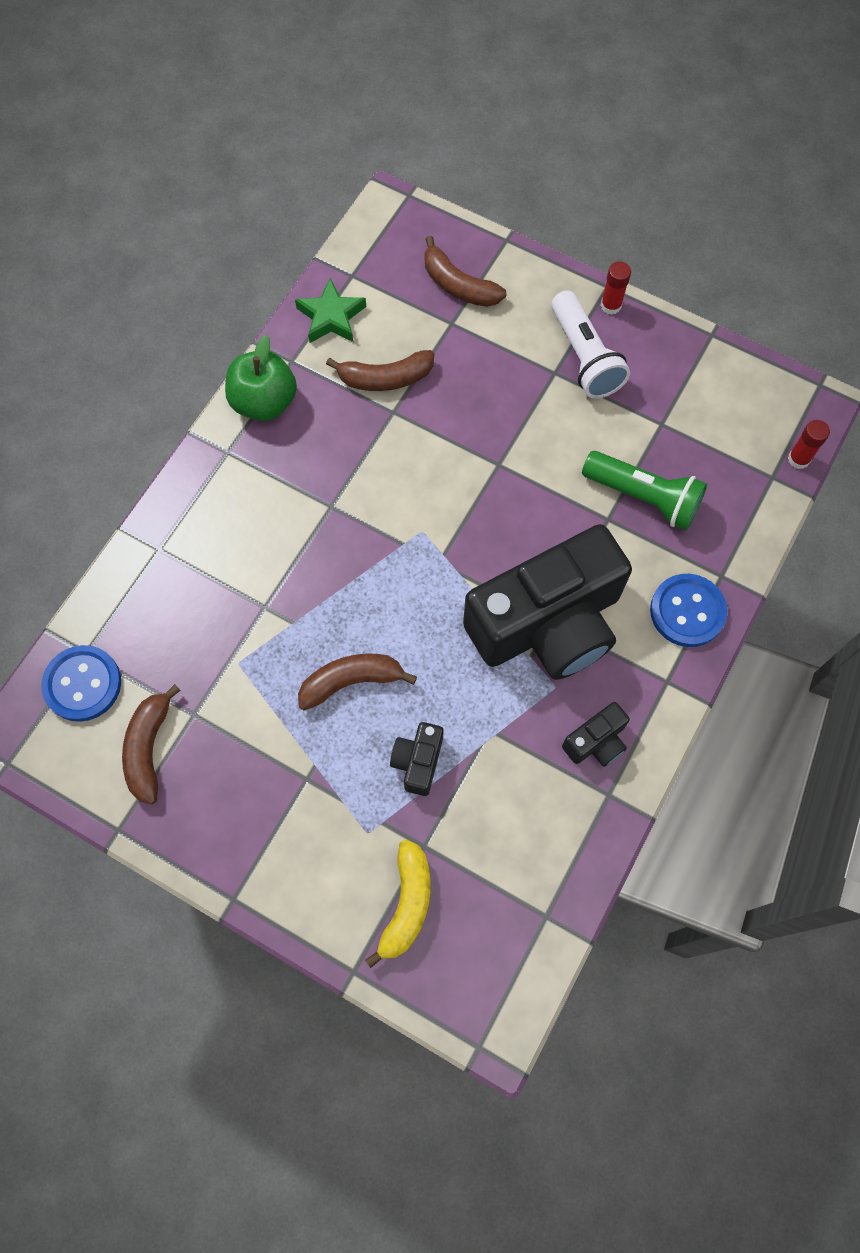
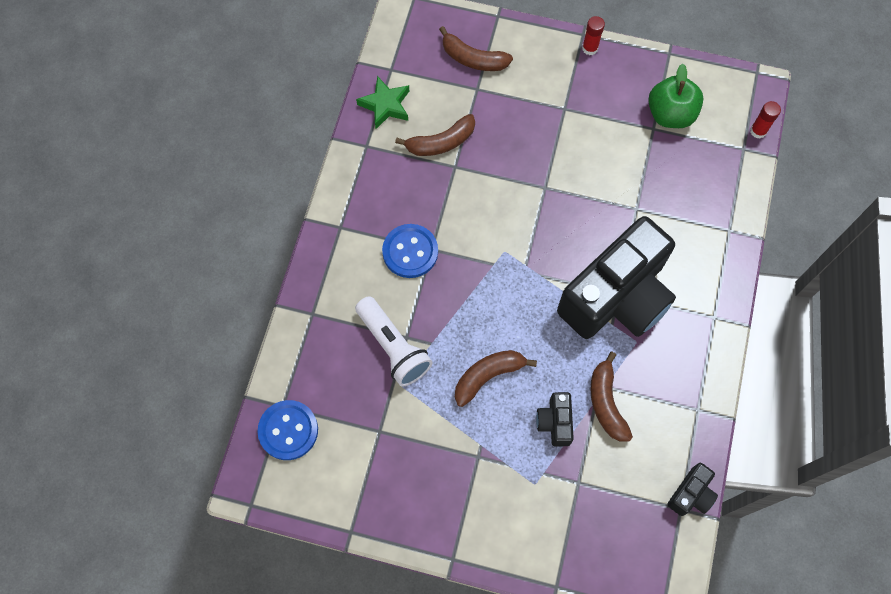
camera: 15 degrees left, 0 degrees up
brown banana [122,684,181,805] -> brown banana moved to [590,352,633,442]
green apple [225,335,297,421] -> green apple moved to [648,64,703,128]
yellow banana [365,840,430,968] -> none
white flashlight [551,290,630,399] -> white flashlight moved to [355,296,433,386]
black camera [562,702,630,767] -> black camera moved to [667,463,718,516]
green flashlight [582,451,707,530] -> none
blue button [650,574,728,647] -> blue button moved to [382,224,438,278]

